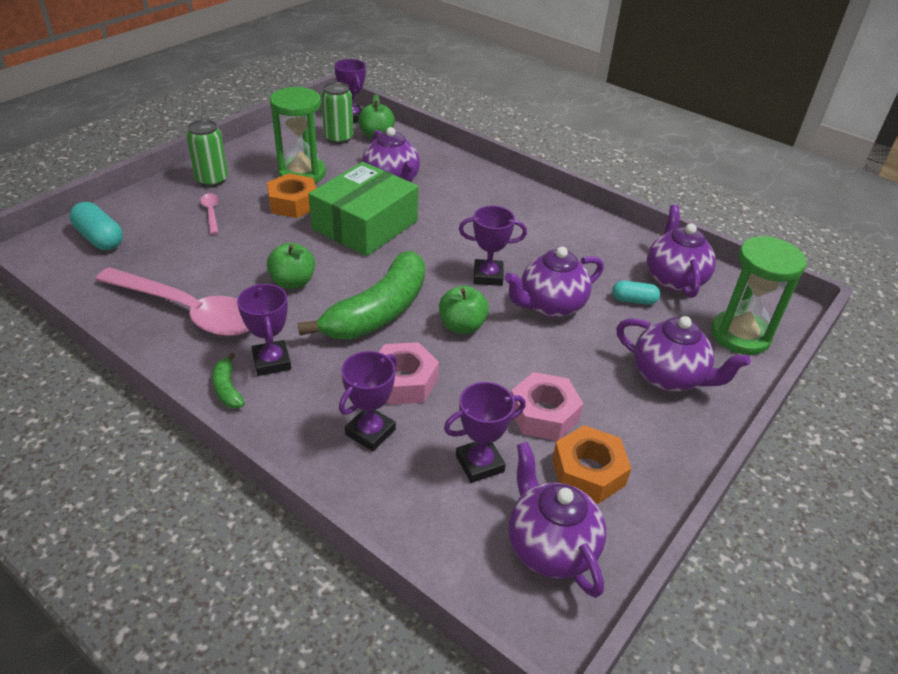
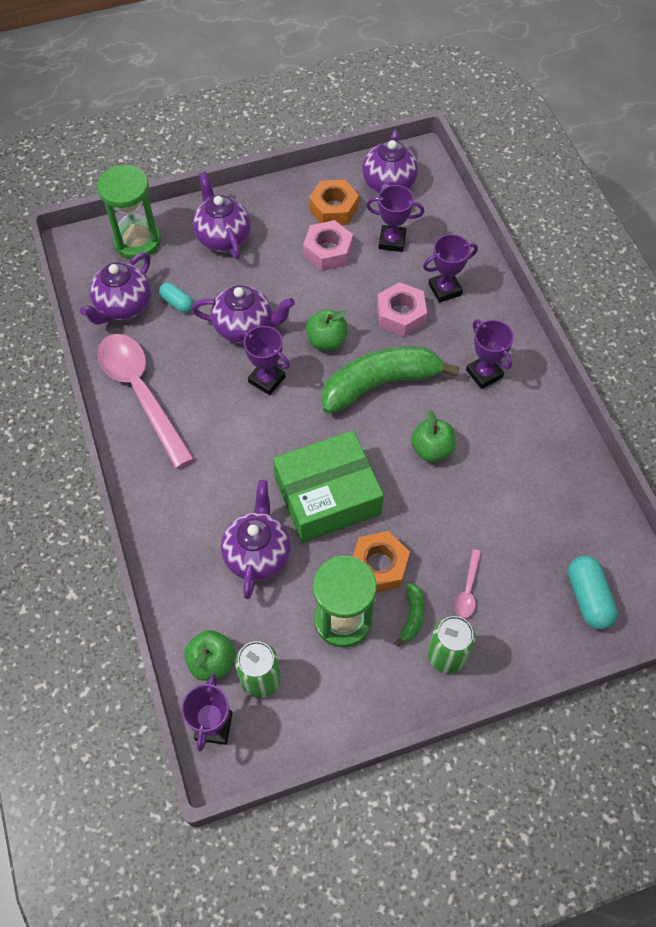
camera: 145 degrees left, 20 degrees up
pink spoon [95,267,249,336] -> pink spoon moved to [97,334,194,469]
green banana [212,353,245,409] -> green banana moved to [395,583,425,646]
purple trophy [237,283,291,376] -> purple trophy turned 45 degrees counterclockwise [466,320,514,389]

